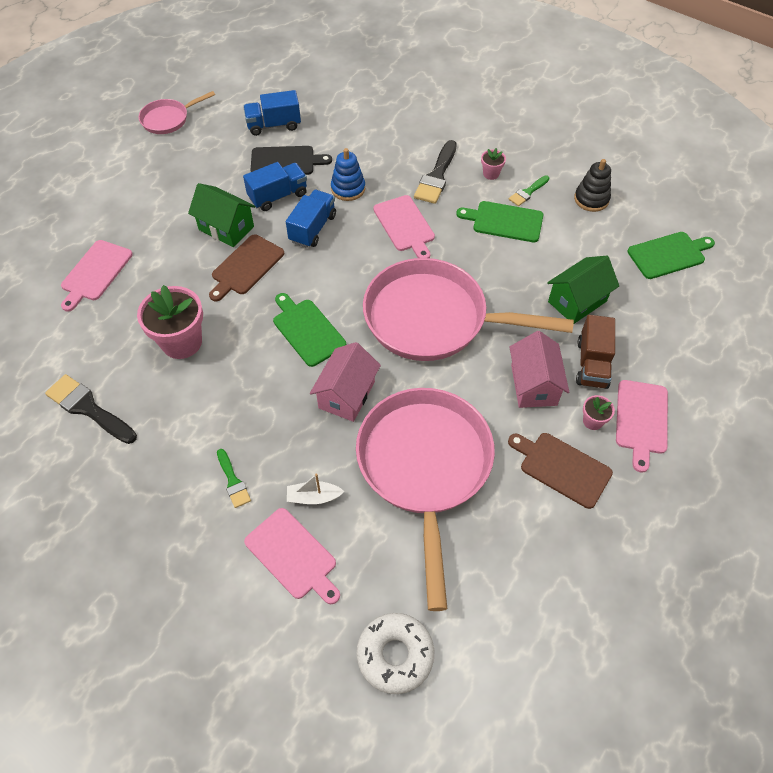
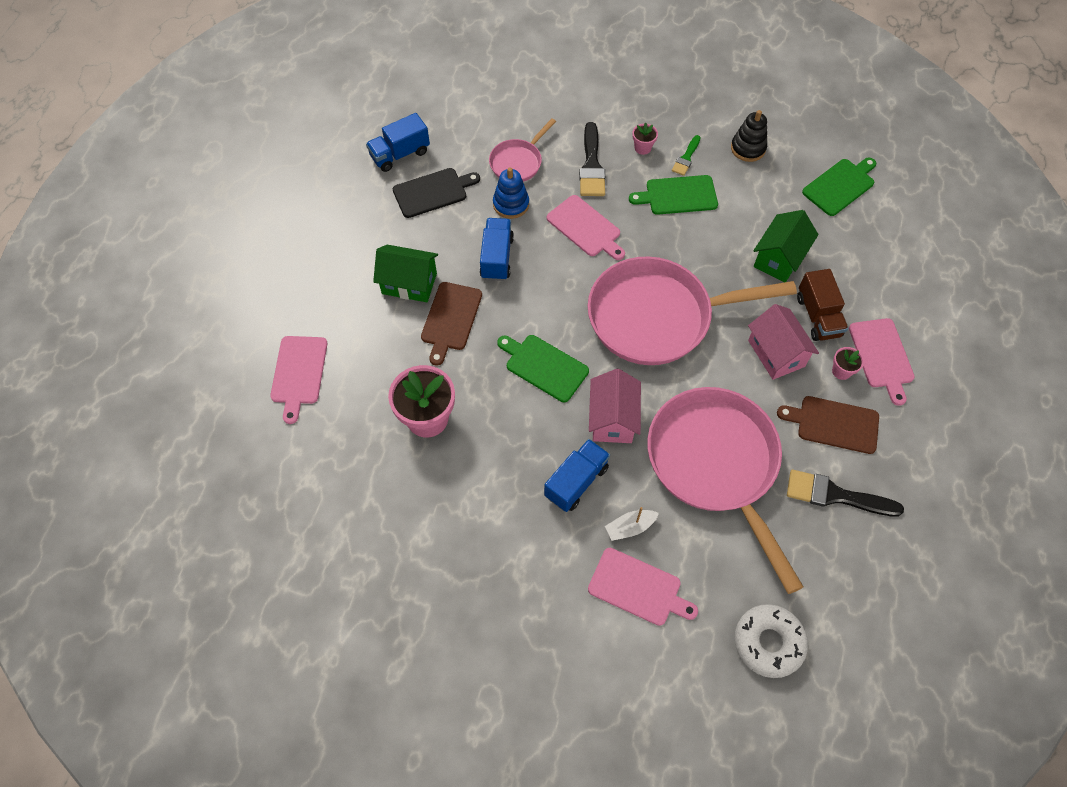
camera: 20 degrees left, 5 degrees up
black brush [45,374,137,444] -> black brush moved to [787,470,904,517]
pink pan [139,91,215,134] -> pink pan moved to [489,118,556,182]
green brush [217,449,251,508] -> none
blue truck [243,162,307,211] -> blue truck moved to [544,439,610,512]

